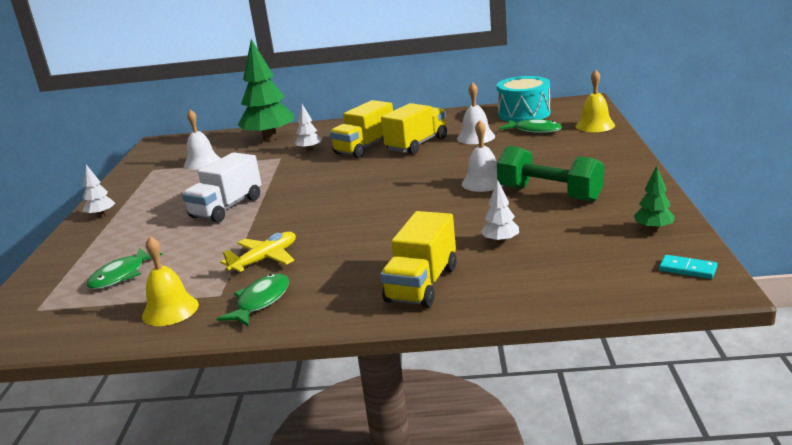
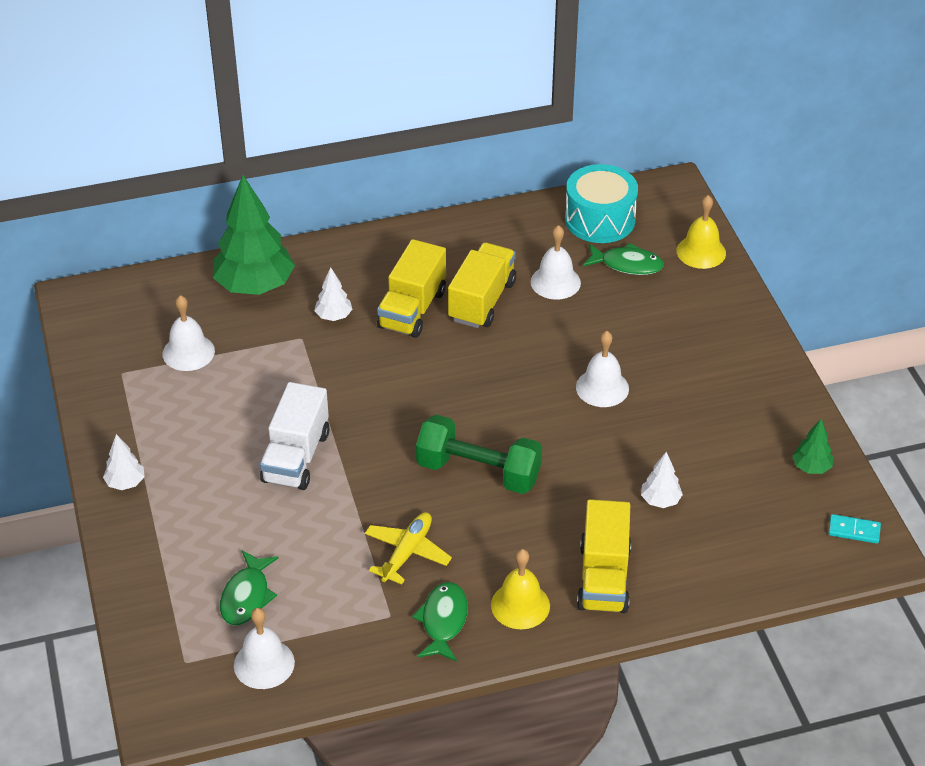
camera: 20 degrees left, 20 degrees up
yellow bell [142,236,199,326] -> yellow bell moved to [491,549,550,629]
green dumbbell [497,146,604,202] -> green dumbbell moved to [416,415,542,494]
none -> white bell [234,608,295,689]

